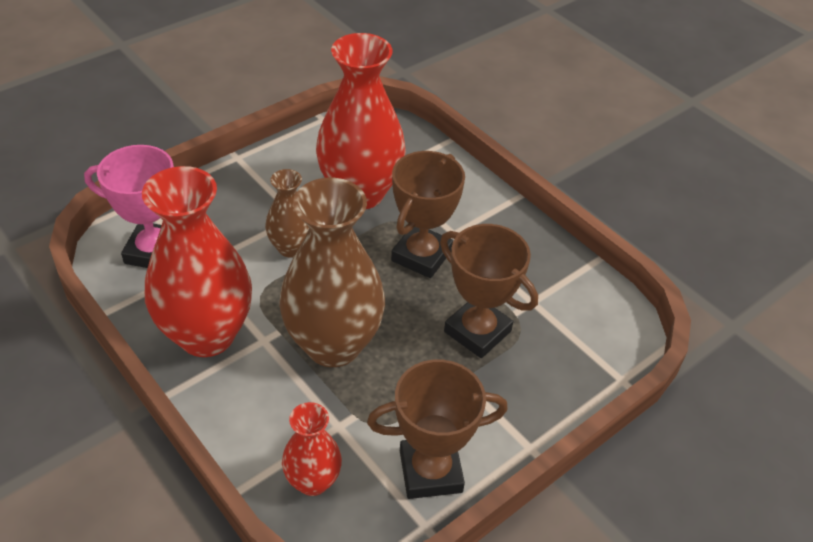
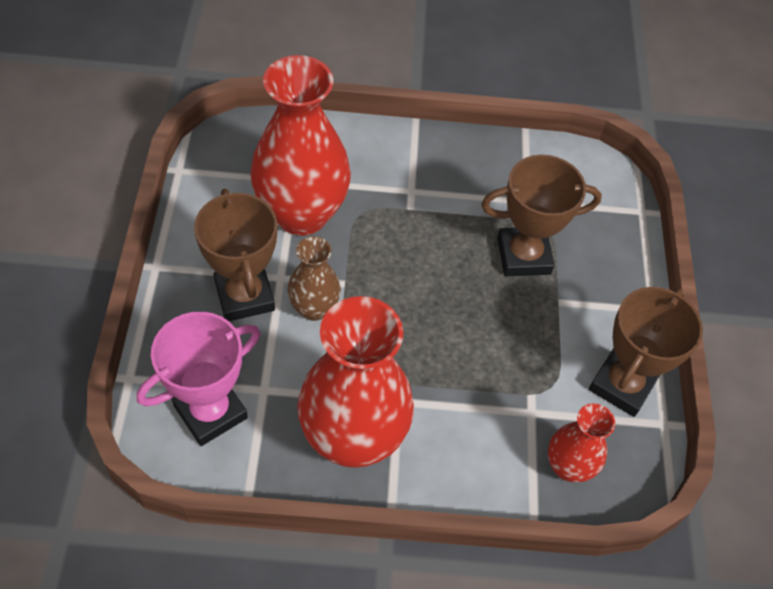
camera: 50 degrees left, 10 degrees up
brown vase [279,178,385,367] -> none
brown trophy [391,151,465,278] -> brown trophy moved to [194,189,277,321]

